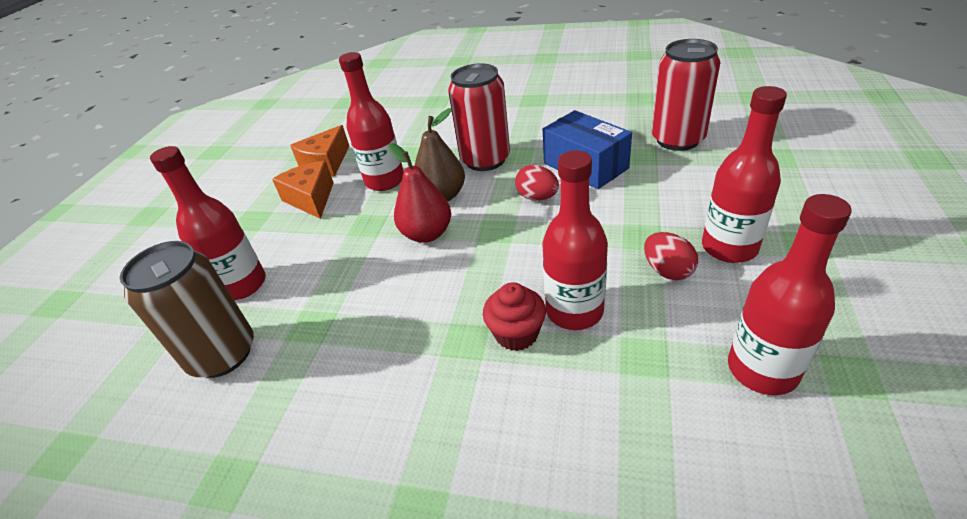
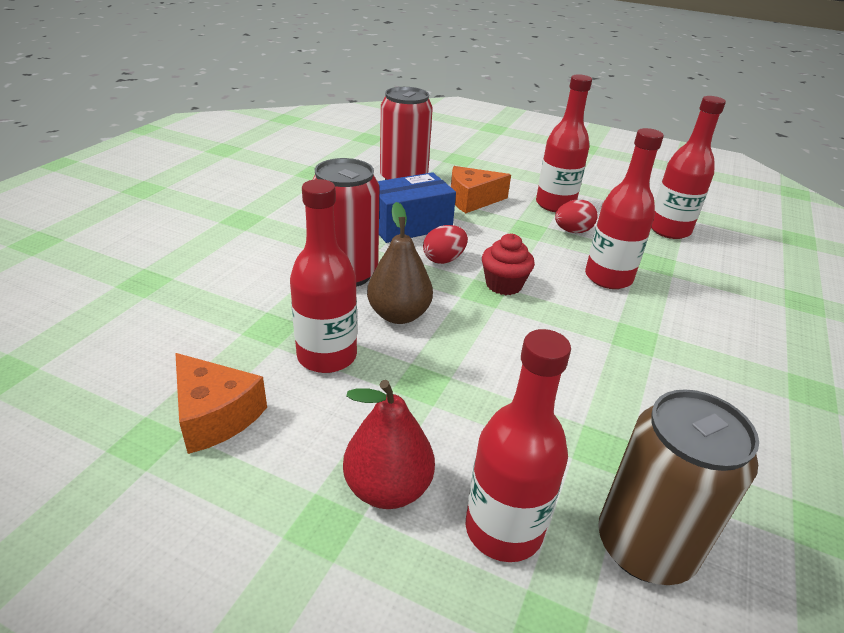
camera: 85 degrees left, 5 degrees down
orange cheese [272,161,334,219] -> orange cheese moved to [451,166,511,213]
red pear [388,143,451,243] -> red pear moved to [343,380,435,509]
red cupcake [483,282,546,351] -> red cupcake moved to [482,234,535,295]

